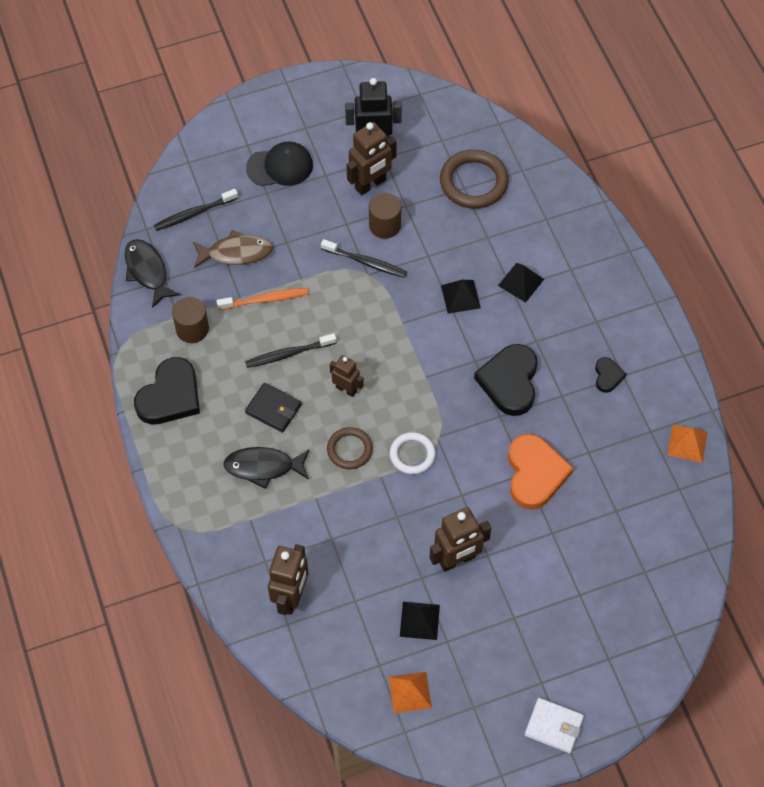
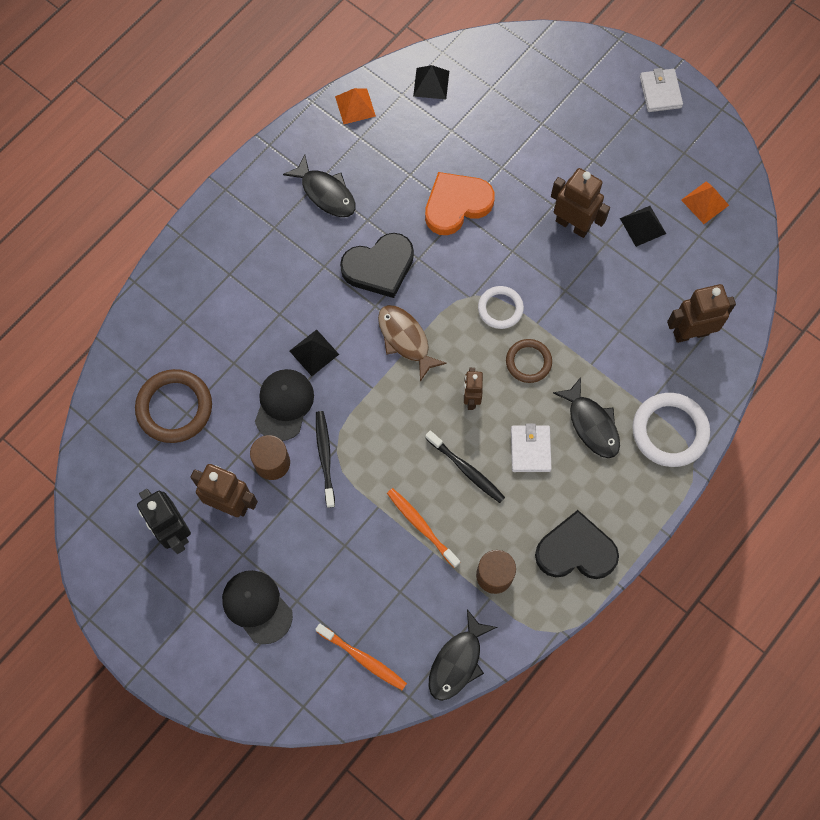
camera: 120 degrees left, 10 degrees up
black toothbrush [154,189,238,231] -> orange toothbrush [315,624,407,690]
brown fish [193,230,273,268] -> brown fish moved to [378,305,447,382]
black wallet [245,383,302,432] -> white wallet [511,424,552,472]
black pyramid [498,263,544,303] -> black pyramid moved to [413,65,449,99]
black heart [595,357,626,393] -> black fish [283,155,356,217]
none -> black cap [255,369,314,441]
none -> white ring [632,393,710,467]

